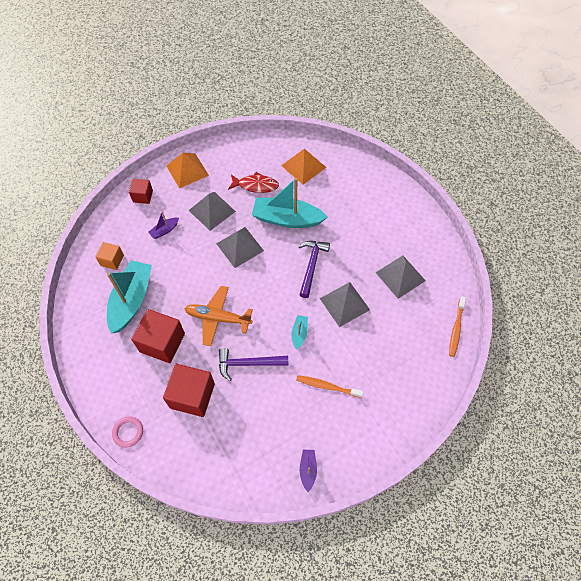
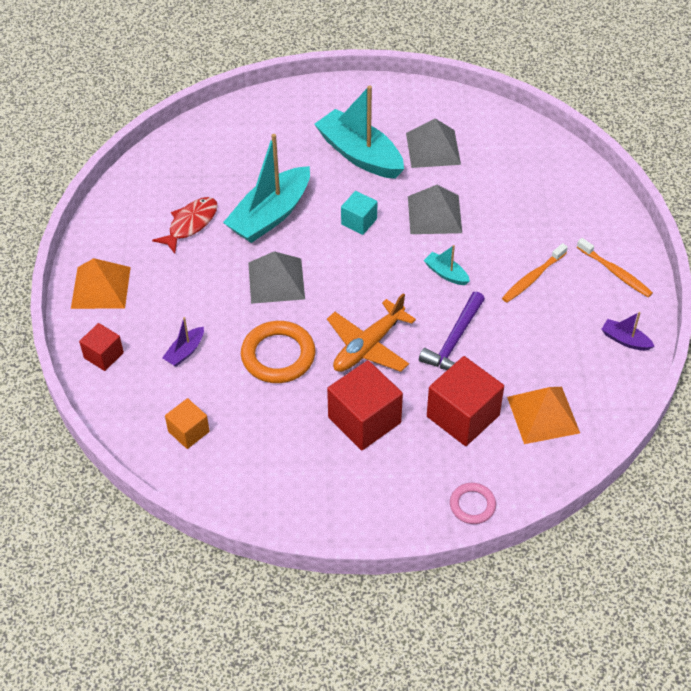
camera: 60 degrees left, 10 degrees down
turquoise boat [107,260,152,333] -> turquoise boat moved to [314,85,404,179]
purple boat [148,211,179,239] -> purple boat turned 45 degrees clockwise [162,317,204,367]
grey pyramid [189,192,236,231] -> none
orange pyramid [281,149,327,185] -> orange pyramid moved to [507,387,580,444]
purple hammer [299,241,330,298] -> turquoise cube [341,191,377,235]
orange toothbrush [449,297,466,357] -> orange toothbrush moved to [577,238,653,297]
none -> orange ring [241,321,316,383]

